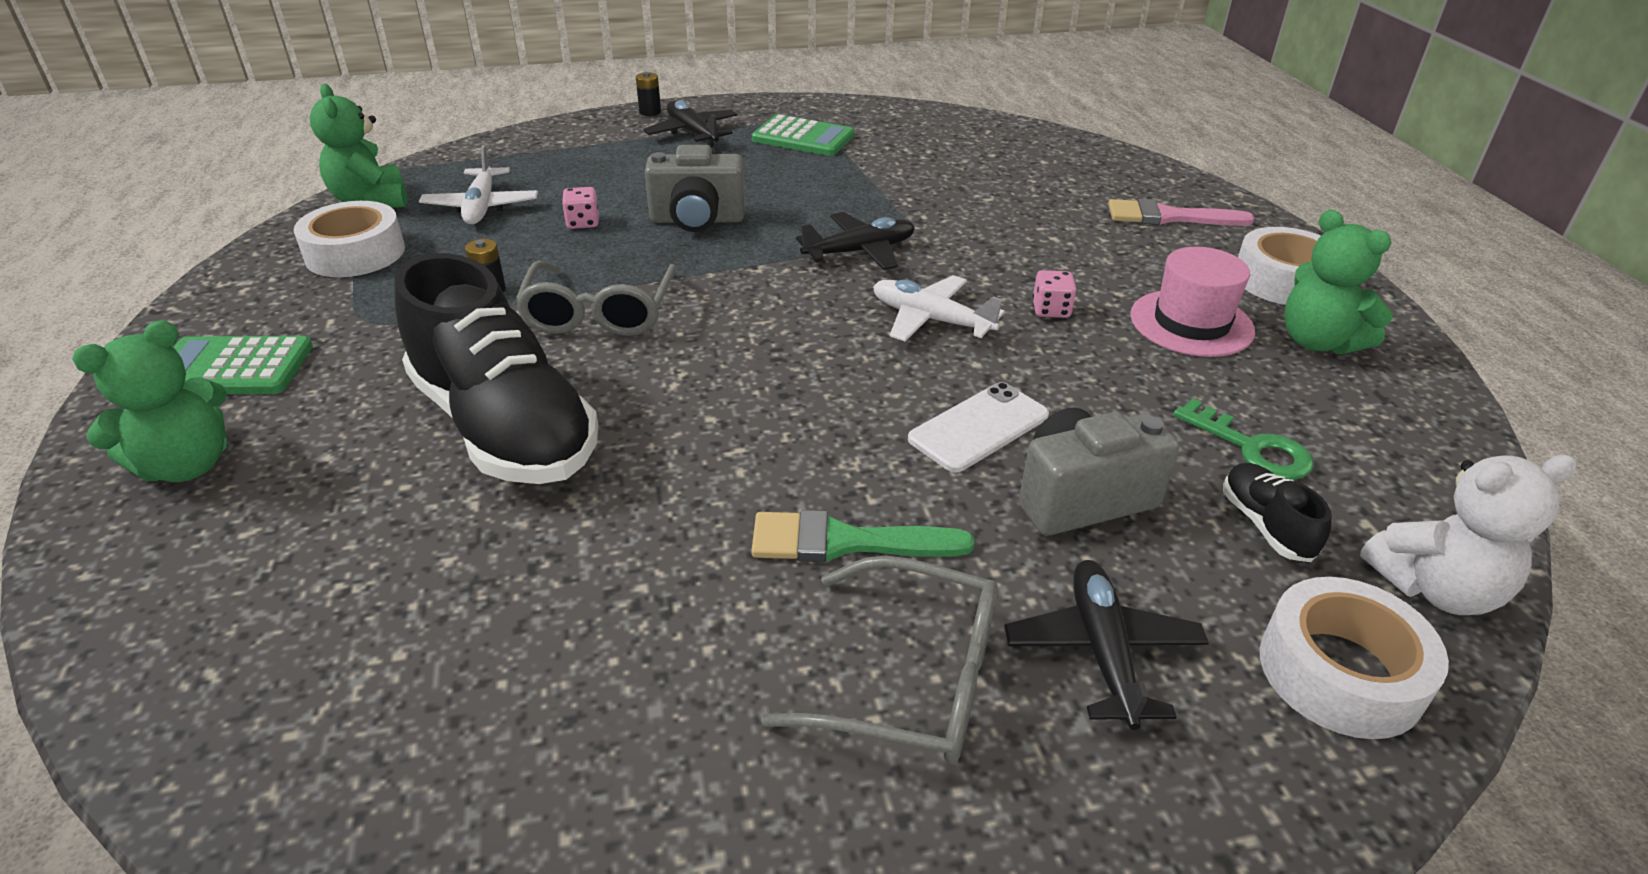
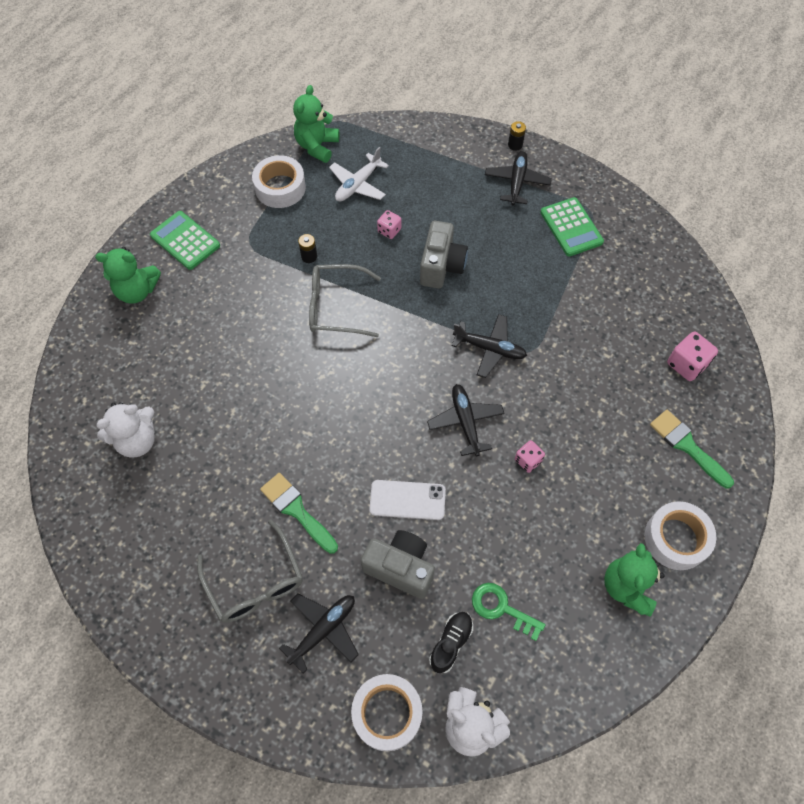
camera: 45 degrees right, 25 degrees up
black shoe [394,253,598,484] -> none
grey glasses [515,261,677,336] -> grey glasses turned 45 degrees clockwise [309,264,381,337]
grey camera [645,145,745,232] -> grey camera turned 120 degrees counterclockwise [420,221,468,289]
white plane [873,275,1005,341] -> black plane [427,384,505,456]
pink brush [1108,199,1254,226] -> green brush [650,410,734,488]
pink hat [1130,247,1255,357] -> none
green key [1173,398,1314,480] -> green key turned 120 degrees clockwise [472,583,546,641]
none -> white teddy bear [96,402,155,458]
none -> pink dice [667,331,718,381]

